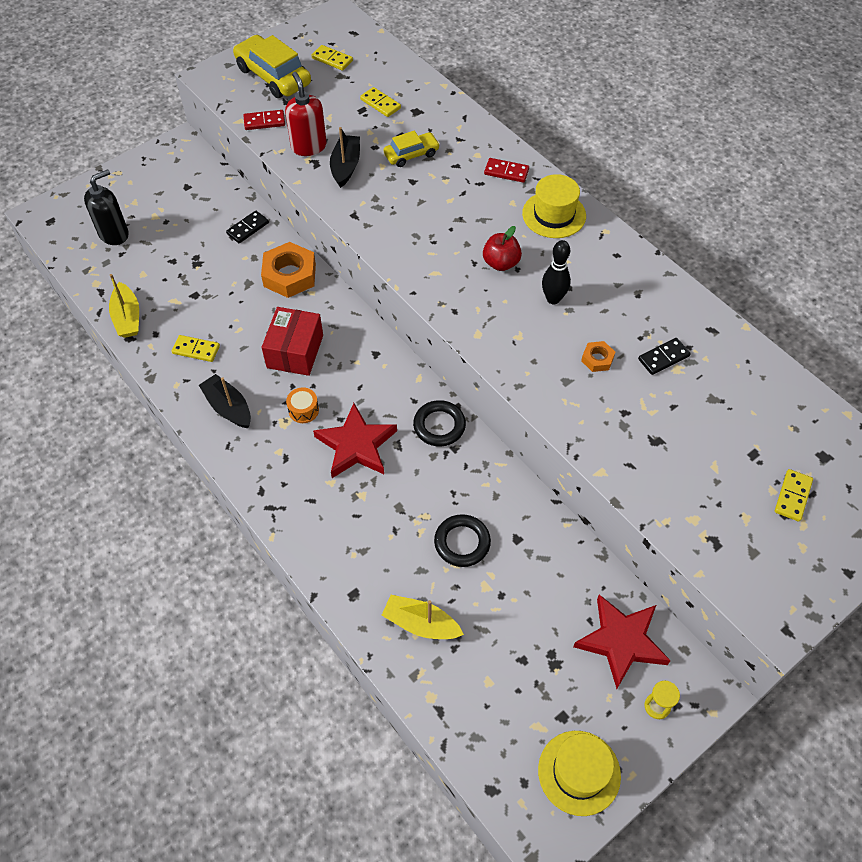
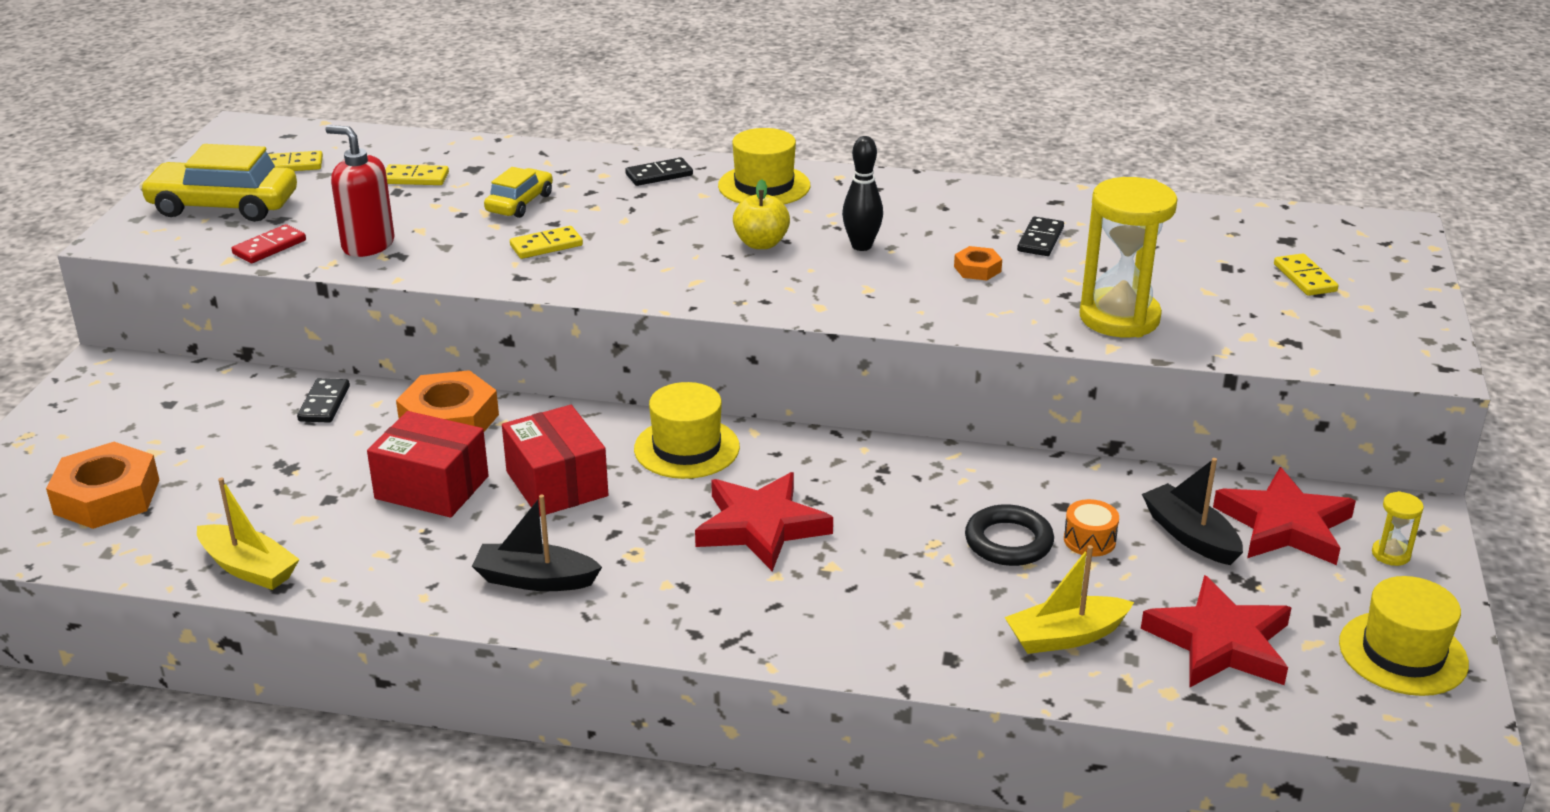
camera: 40 degrees left, 25 degrees down
black soap dispenser [84,169,129,245] -> orange nut [46,442,159,529]
yellow domino [172,335,220,362] -> yellow domino moved to [510,226,583,259]
orange drum [286,387,319,423] -> orange drum moved to [1064,499,1119,557]
black boat [330,127,360,188] -> black boat moved to [1142,458,1243,565]
black ring [413,400,466,446] -> none
red apple [483,226,522,271] -> yellow apple [733,179,790,249]
red domino [484,158,529,183] -> black domino [625,157,693,186]
none -> red box [367,411,489,518]
none -> yellow hat [634,382,740,479]
none -> yellow hourglass [1079,177,1178,337]
none -> red star [1141,575,1291,688]

